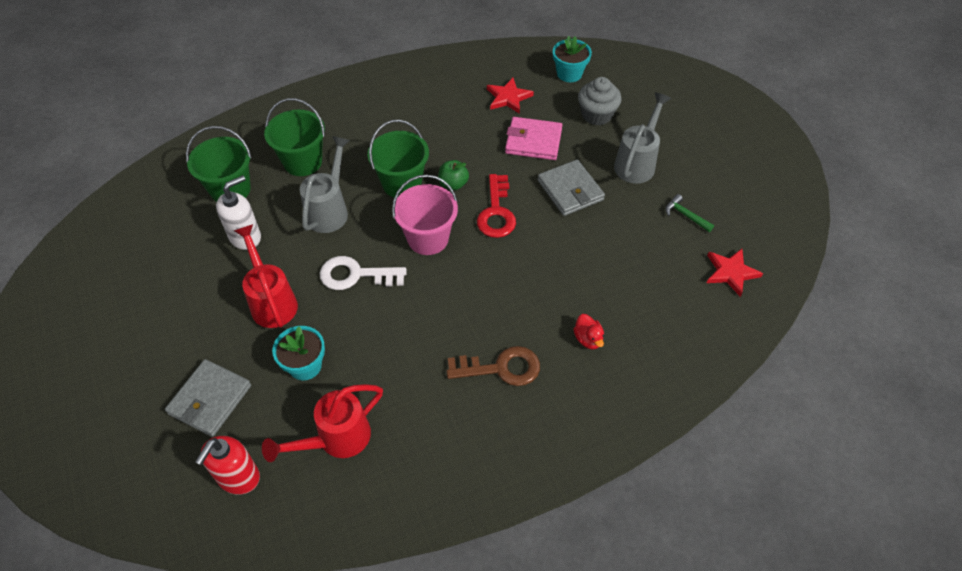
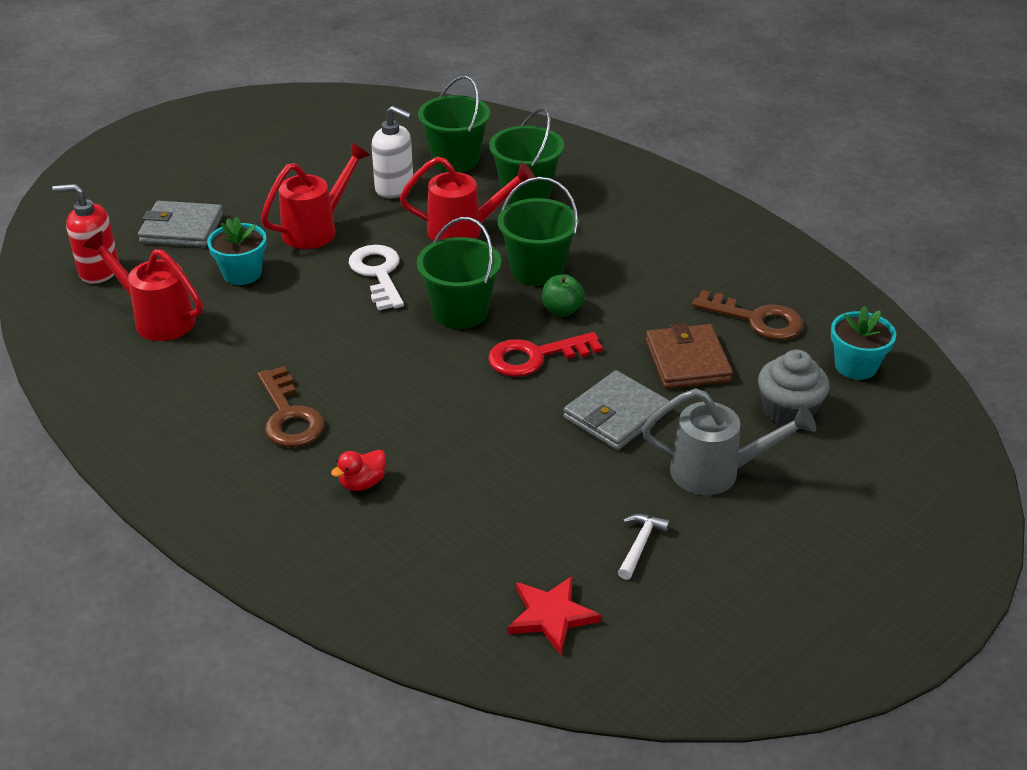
camera: 70 degrees right, 15 degrees down
grey watering can [300,136,350,233] -> red watering can [400,156,535,241]
pink bucket [392,174,458,255] -> green bucket [417,217,501,329]
red star [487,78,534,114] -> brown key [692,290,803,340]
pink wallet [505,117,562,160] -> brown wallet [646,323,733,389]
green hammer [665,194,714,232] -> white hammer [618,514,670,580]

